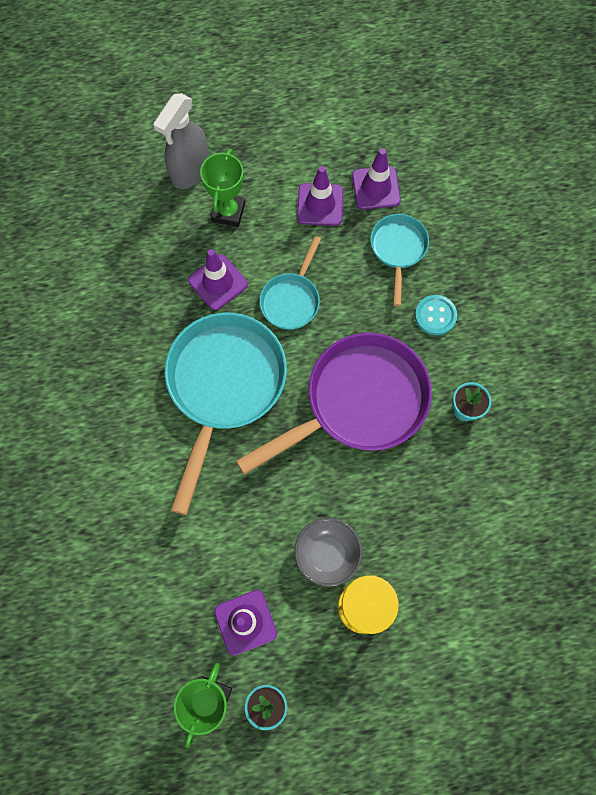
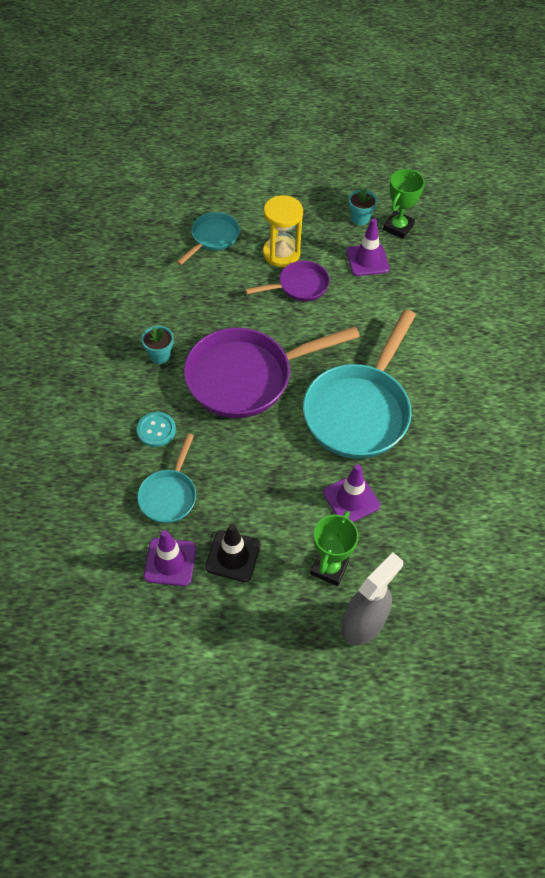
camera: 170 degrees left, 15 degrees down
turquoise pan [259,236,321,330] -> turquoise pan moved to [177,212,240,265]
grey bowl [294,518,362,587] -> purple pan [245,261,330,302]
purple traffic cone [297,166,343,226] -> black traffic cone [205,524,261,582]

